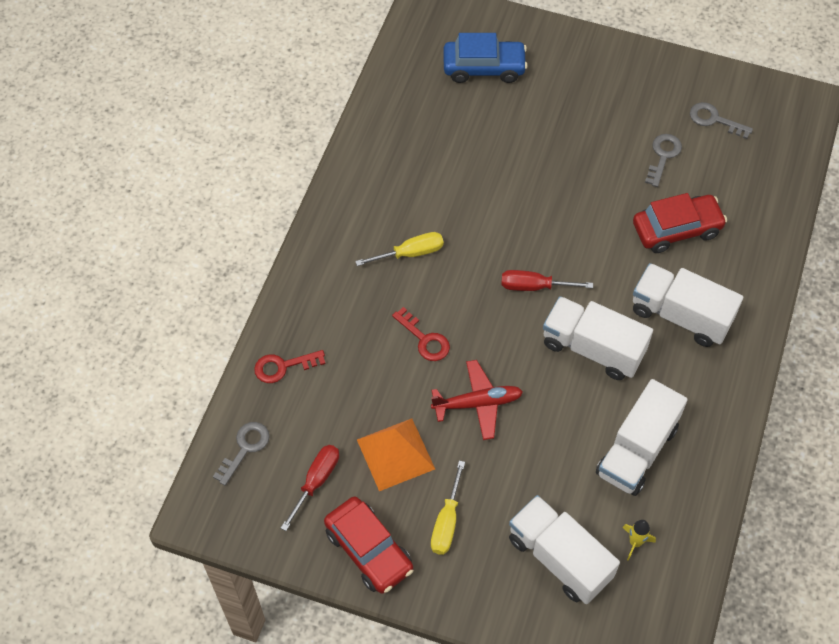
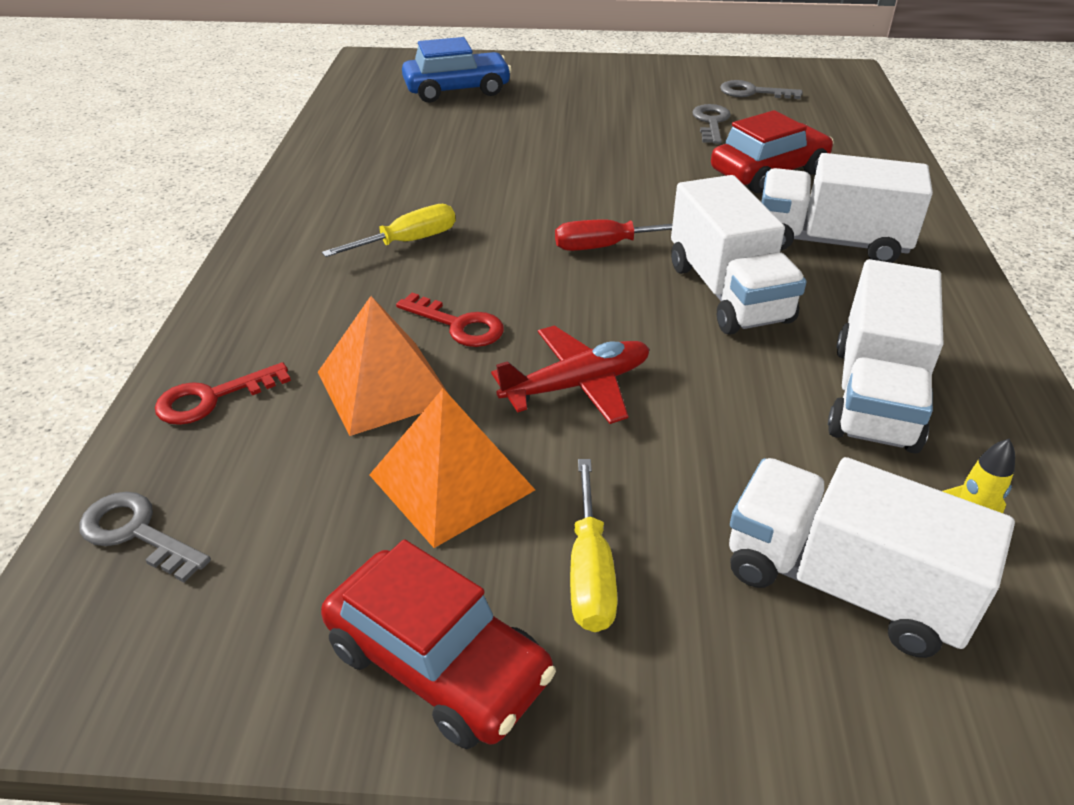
camera: 15 degrees left, 20 degrees down
grey key [213,422,270,486] -> grey key turned 75 degrees counterclockwise [79,492,211,582]
red screwdriver [281,445,339,531] -> none
white truck [543,296,653,380] -> white truck turned 120 degrees counterclockwise [671,175,806,335]
none -> orange pyramid [318,296,448,436]

